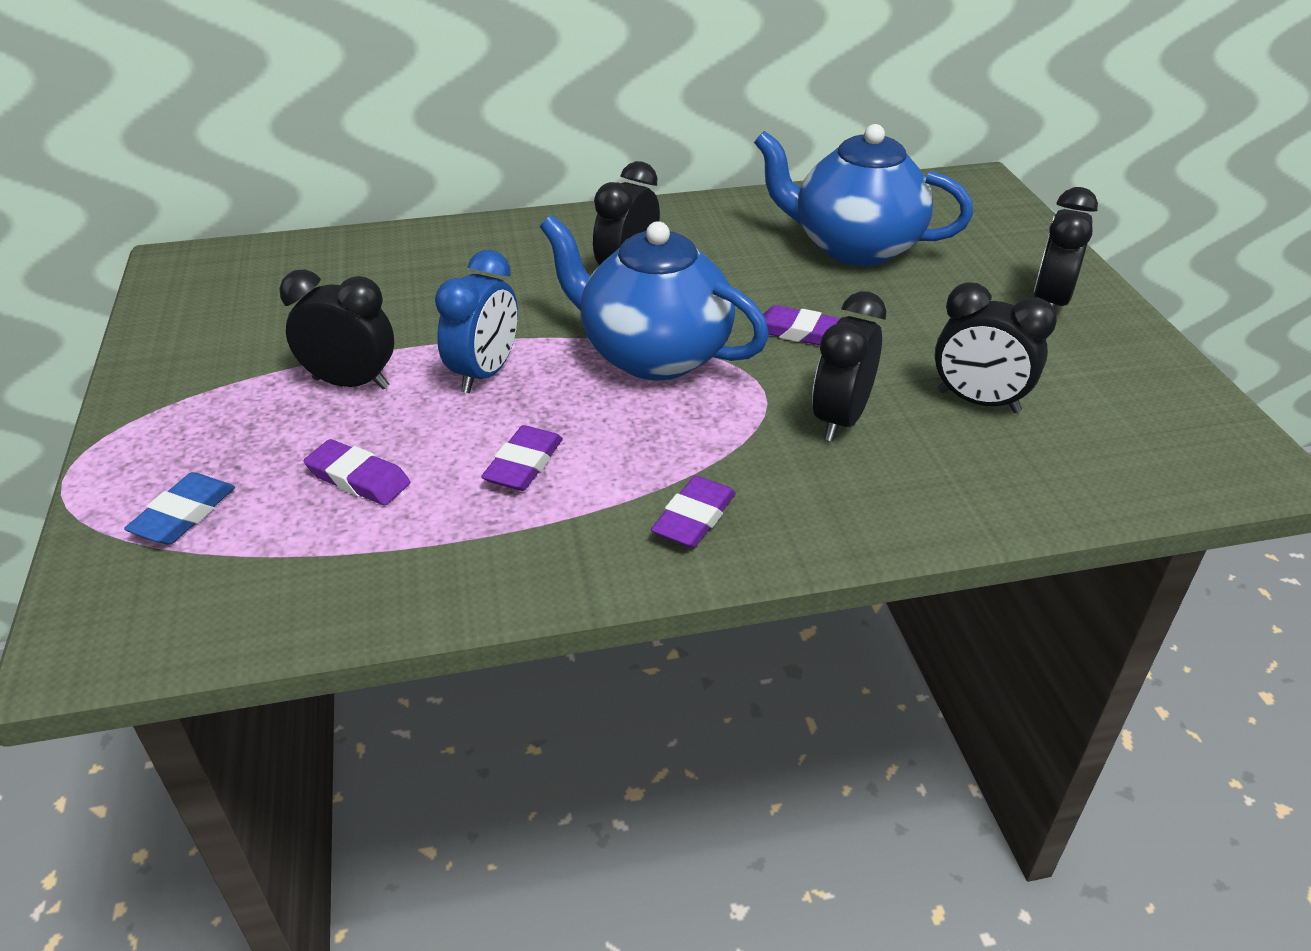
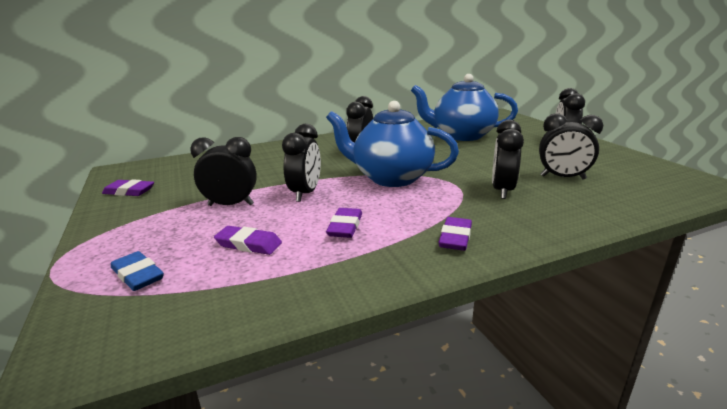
camera: 10 degrees left, 15 degrees down
blue eraser [124,472,235,544] -> blue eraser turned 60 degrees counterclockwise [111,251,164,291]
blue clock [435,250,518,393] -> black clock [282,124,321,202]
purple eraser [763,305,841,345] -> purple eraser moved to [102,179,154,196]

